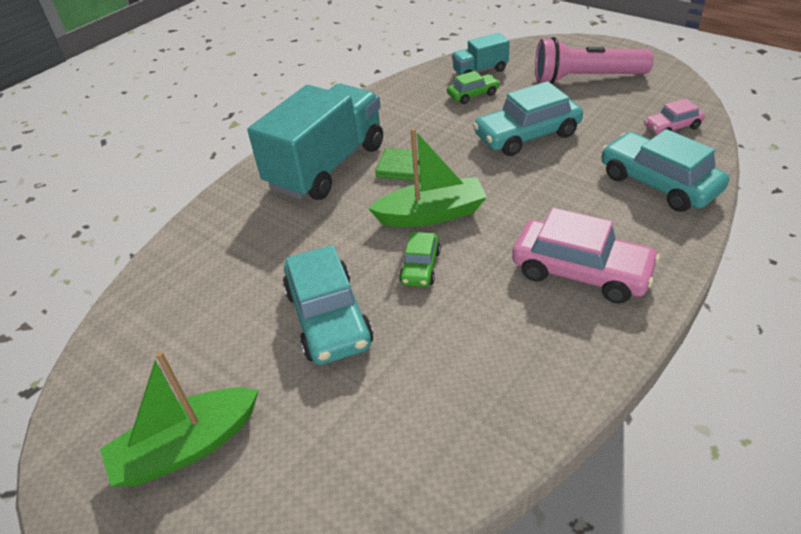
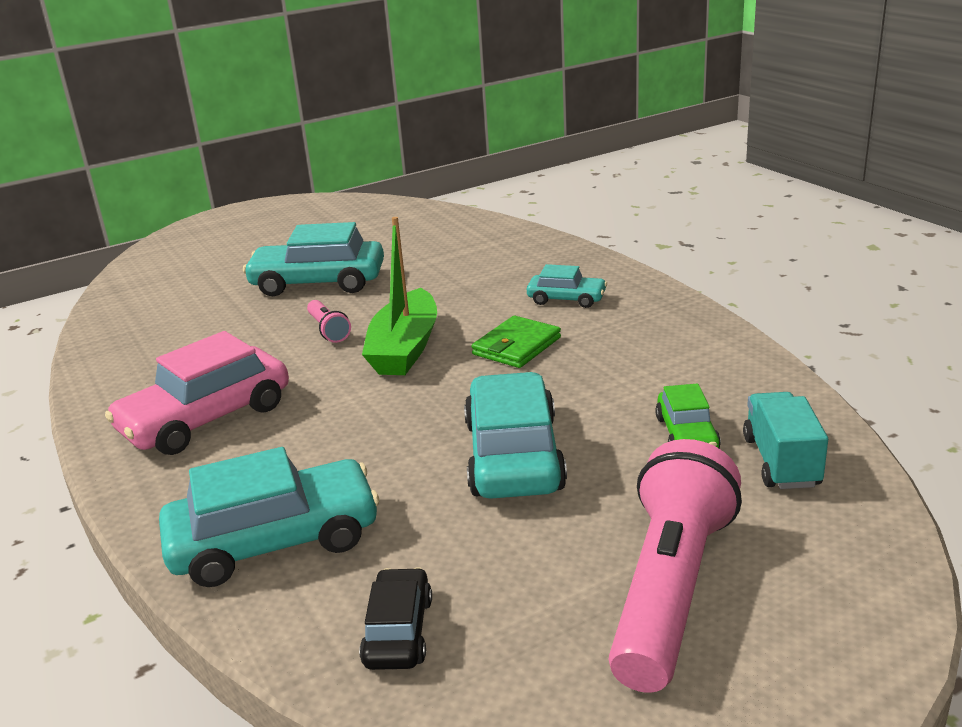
camera: 110 degrees right, 15 degrees down
green boat [100,351,259,486] -> none
turquoise truck [247,84,383,200] -> turquoise car [527,264,607,308]
green car [399,232,441,287] -> pink flashlight [307,300,351,343]
pink car [644,99,705,134] -> black car [359,567,432,670]

